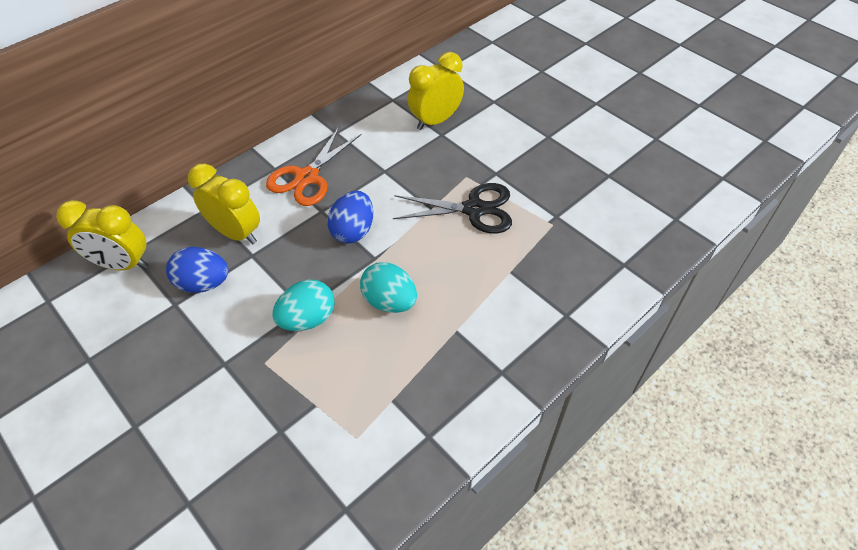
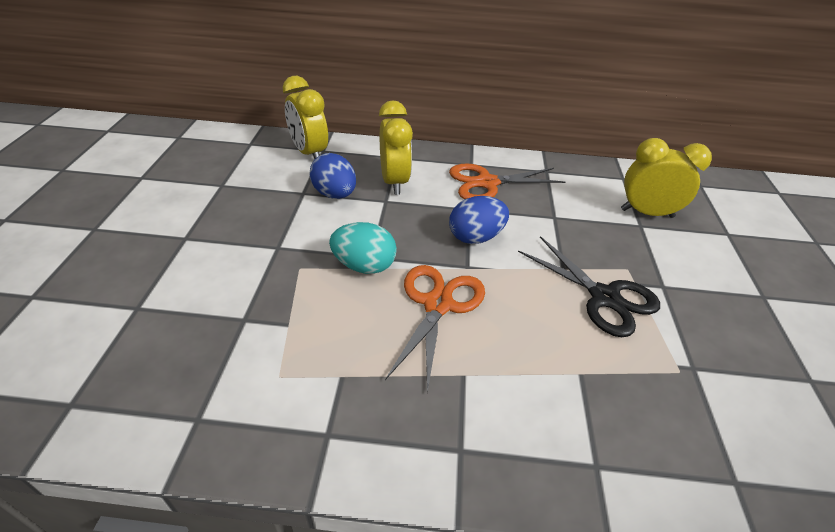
camera: 45 degrees right, 10 degrees down
turquoise egg [360,262,417,313] -> orange scissors [385,265,485,393]

